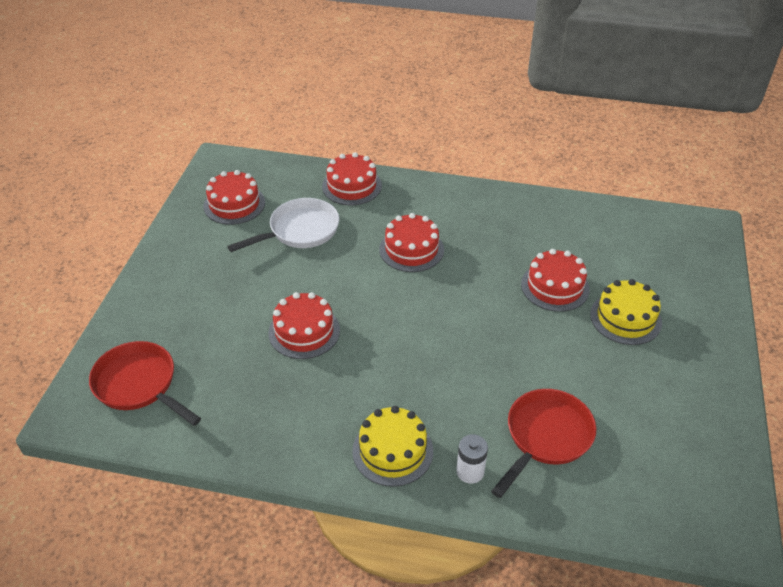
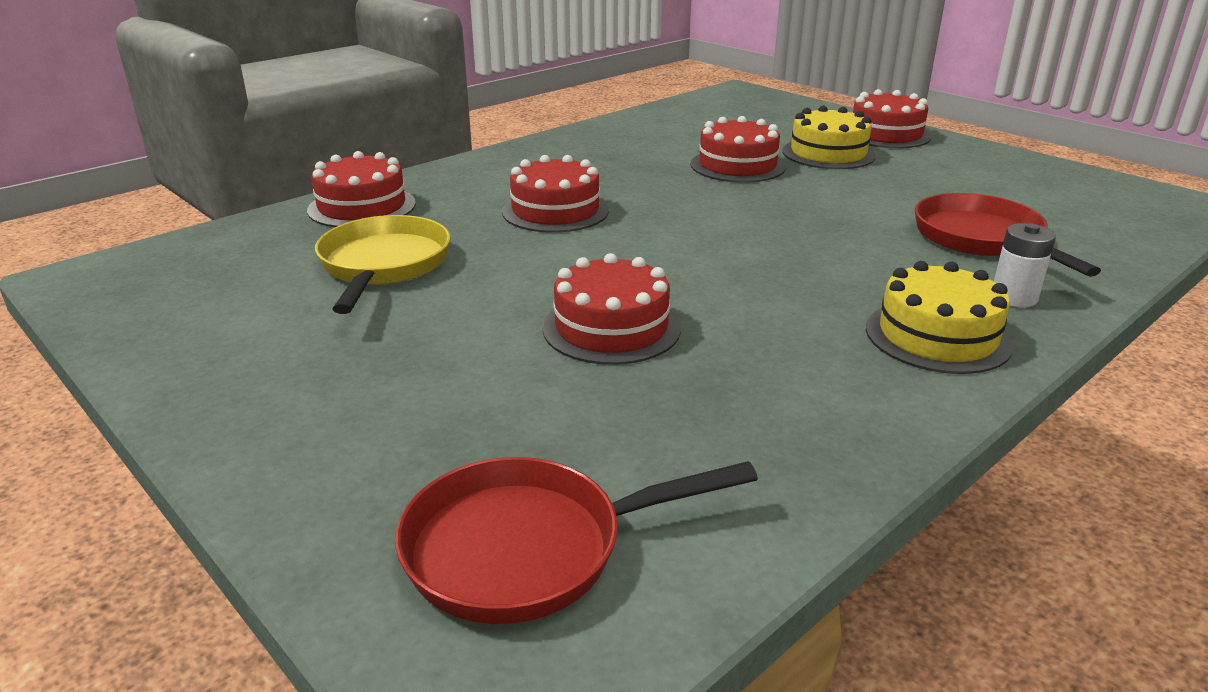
camera: 55 degrees left, 15 degrees down
red cake [203,170,265,225] -> red cake moved to [852,89,932,148]
white pan [227,198,339,252] -> yellow pan [315,215,451,314]

